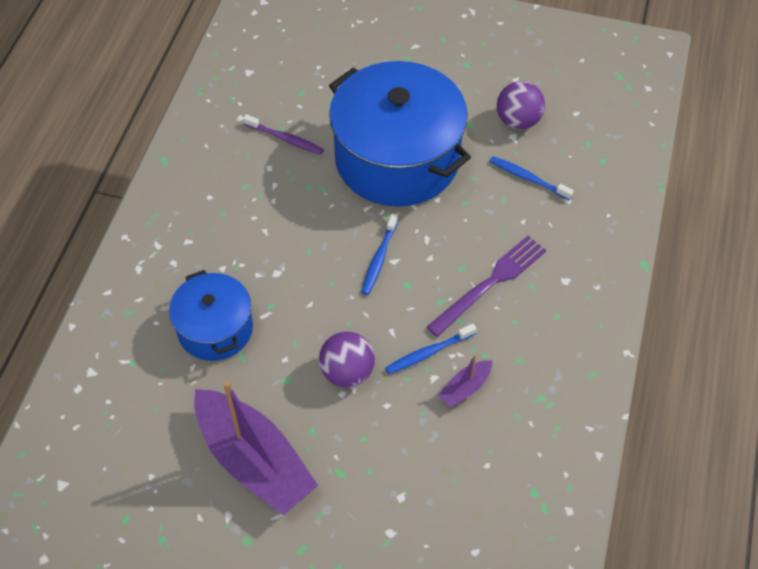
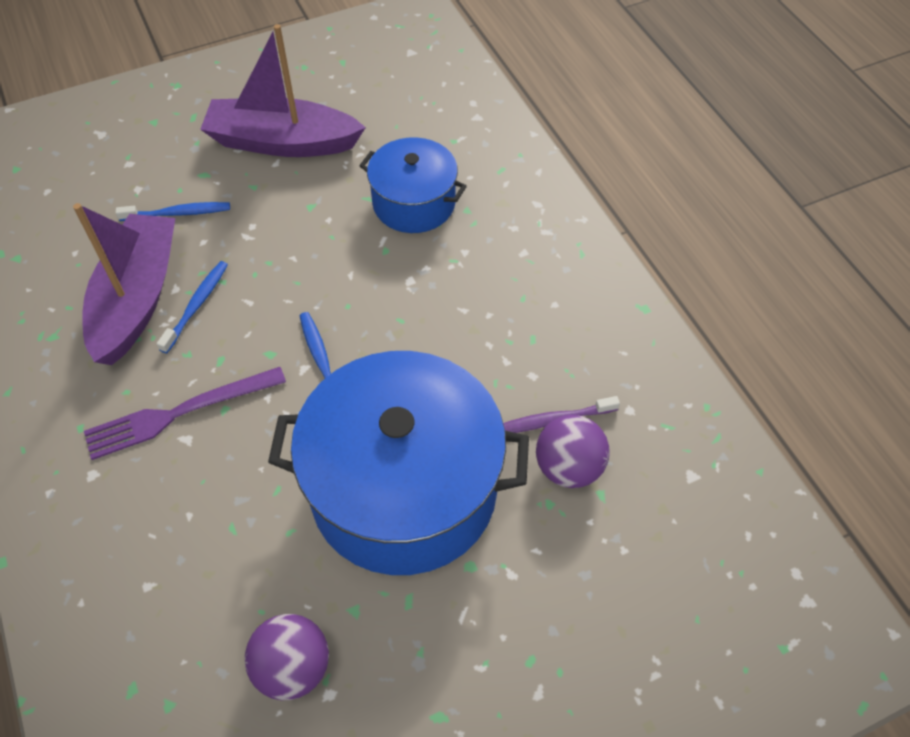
camera: 140 degrees right, 0 degrees up
purple ball [319,331,375,387] -> purple ball moved to [536,415,609,488]
purple fork [427,236,546,337] -> purple fork turned 60 degrees clockwise [84,367,286,460]
purple boat [438,354,492,407] -> purple boat [73,203,175,365], size x2.32
blue toothbrush [490,156,574,200] -> blue toothbrush moved to [115,202,230,221]

